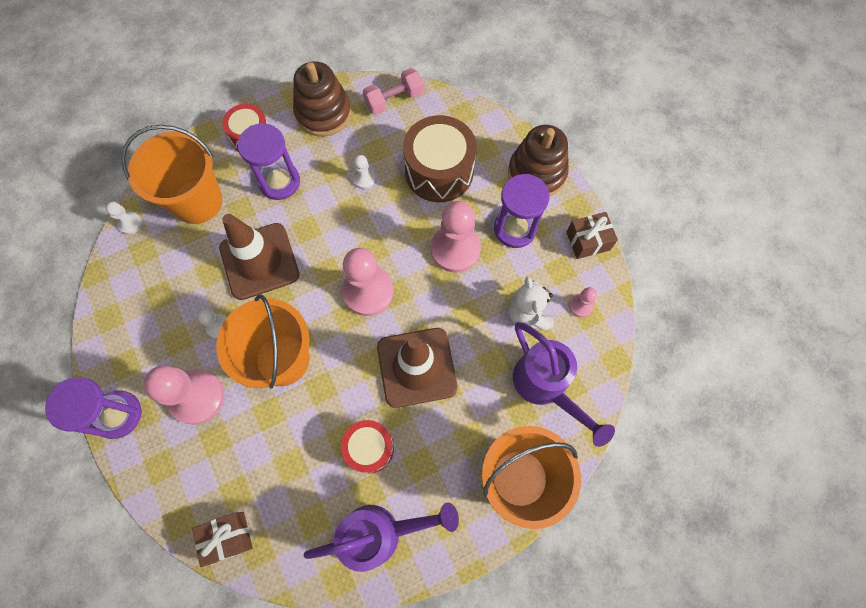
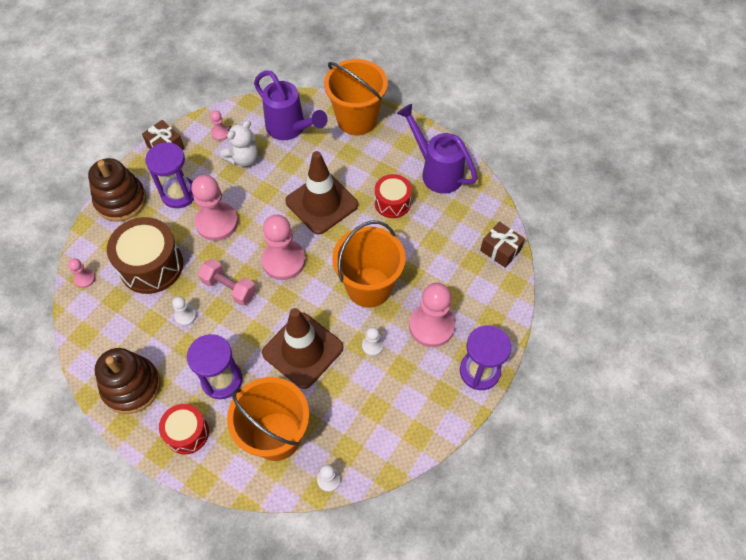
camera: 120 degrees left, 10 degrees down
pink dumbbell [363,68,424,115] -> pink dumbbell moved to [198,259,256,306]
purple watering can [513,322,615,447] -> purple watering can turned 105 degrees clockwise [254,70,328,140]
none -> pink pawn [68,258,95,288]

